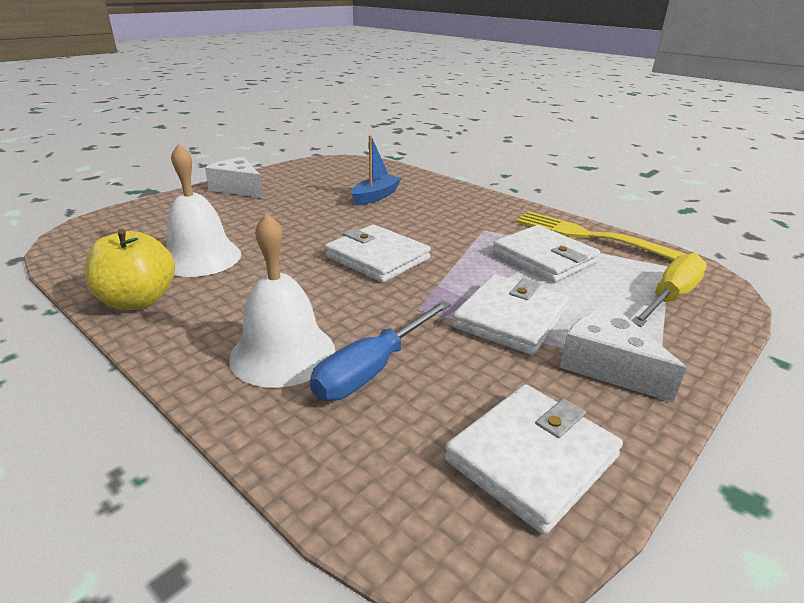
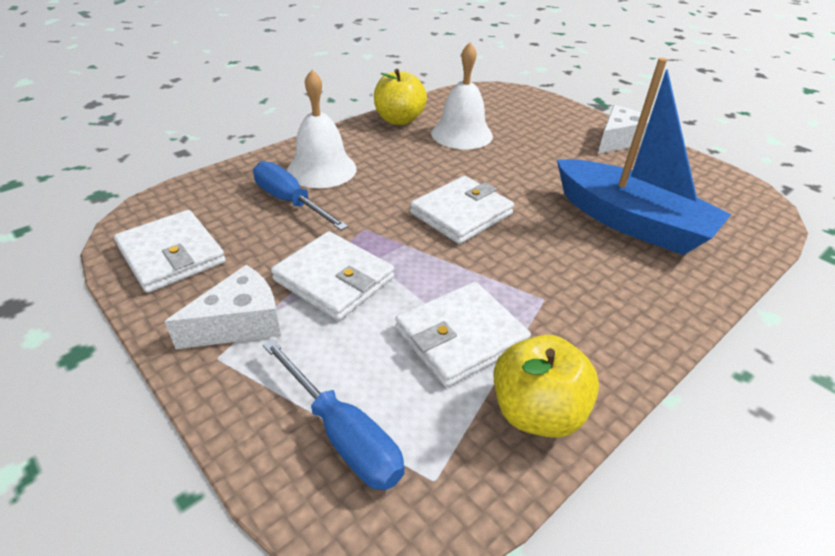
camera: 95 degrees right, 10 degrees up
blue boat [351,135,402,206] -> blue boat [557,58,731,255], size x2.00
yellow fork [516,211,687,260] -> yellow apple [494,335,599,438]
yellow screwdriver [632,253,707,327] -> blue screwdriver [263,339,405,490]

